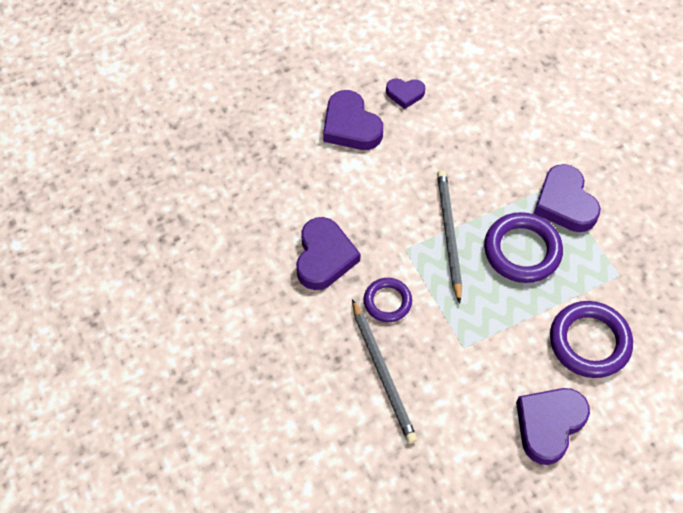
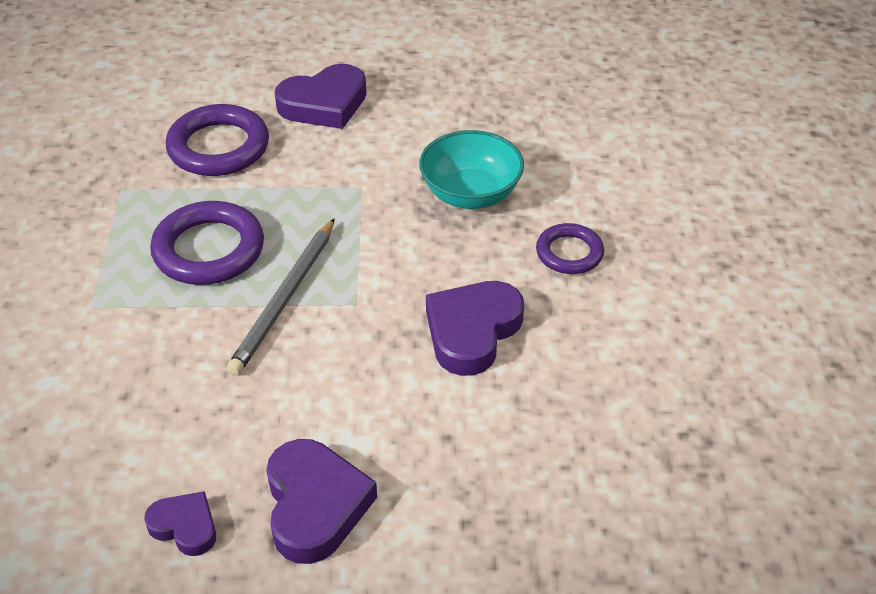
camera: 155 degrees left, 15 degrees down
grey pencil [352,299,417,444] -> turquoise bowl [419,130,524,209]
purple ring [364,278,412,322] -> purple ring moved to [536,223,604,274]
purple heart [534,164,601,232] -> none

